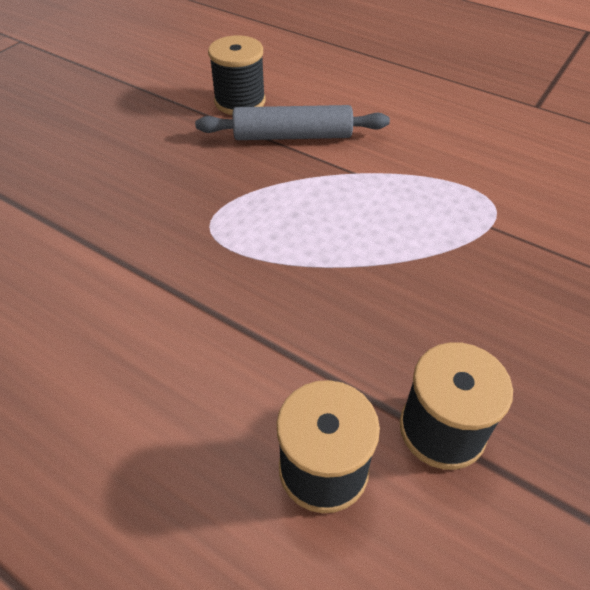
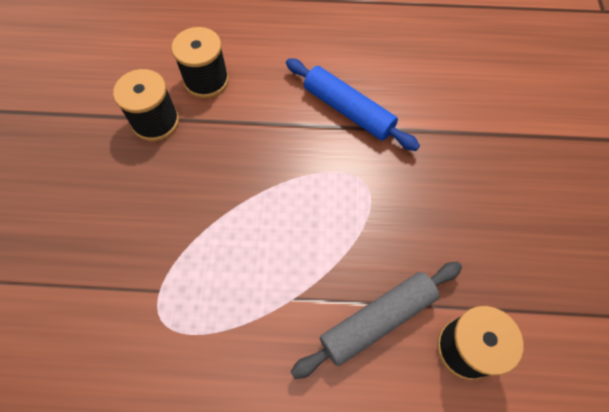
camera: 150 degrees right, 15 degrees up
none -> blue rolling pin [286,58,420,151]

